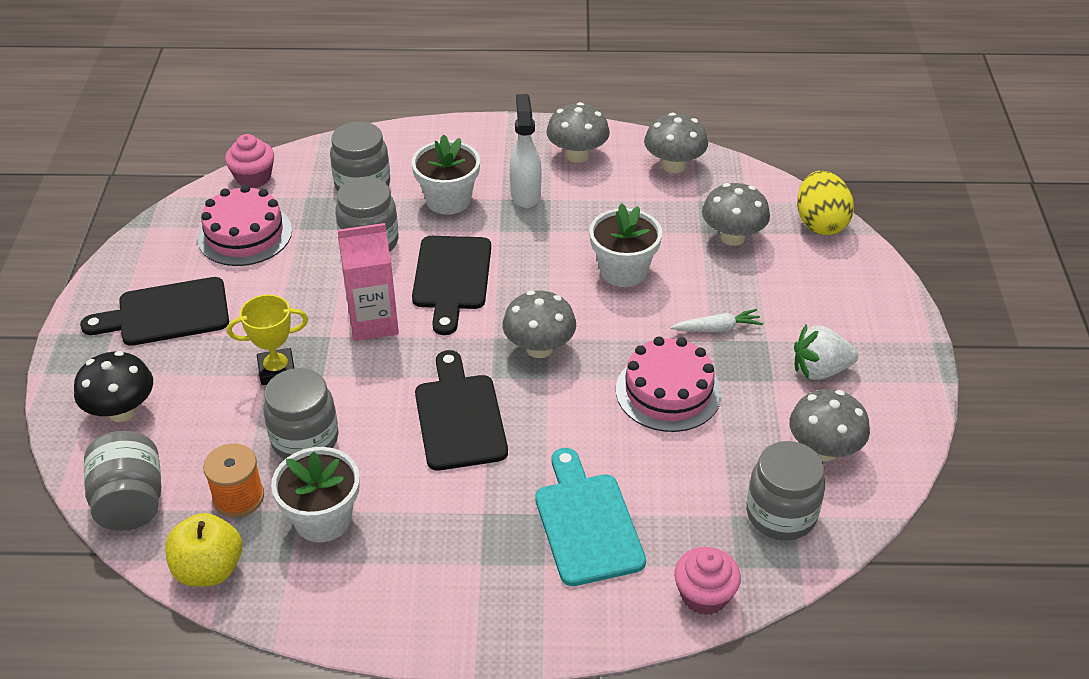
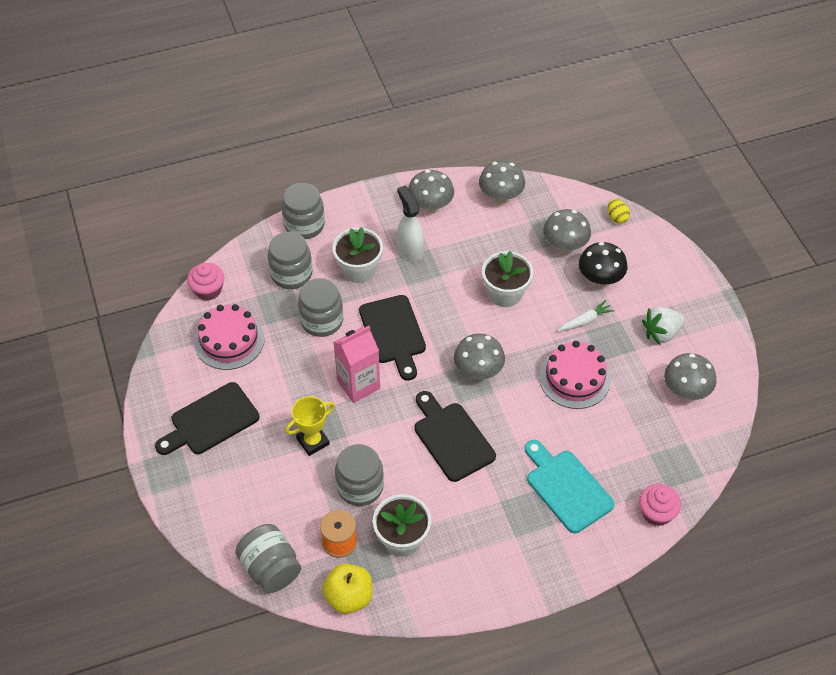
camera: 20 degrees left, 10 degrees up
black mushroom [74,351,153,422] -> black mushroom moved to [579,242,627,286]
grey jar [746,441,825,540] -> grey jar moved to [282,183,325,239]
yellow egg [797,171,854,235] -> yellow egg [608,199,630,224], size x0.53

